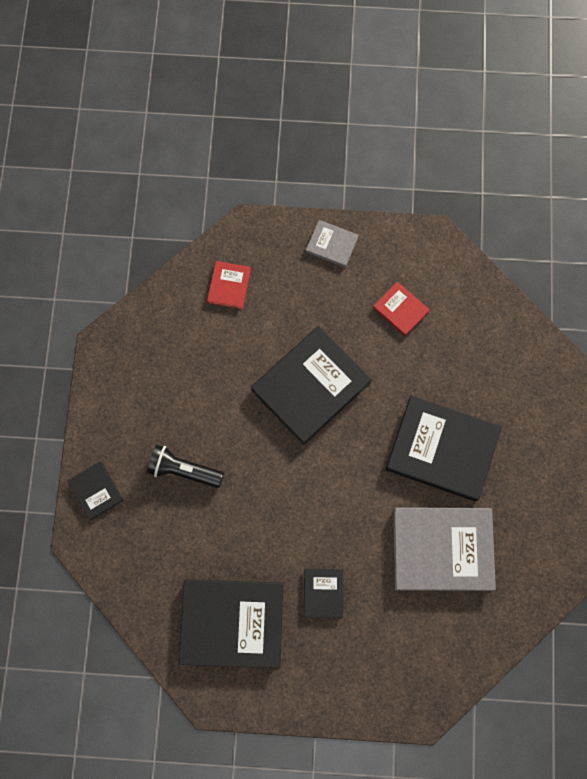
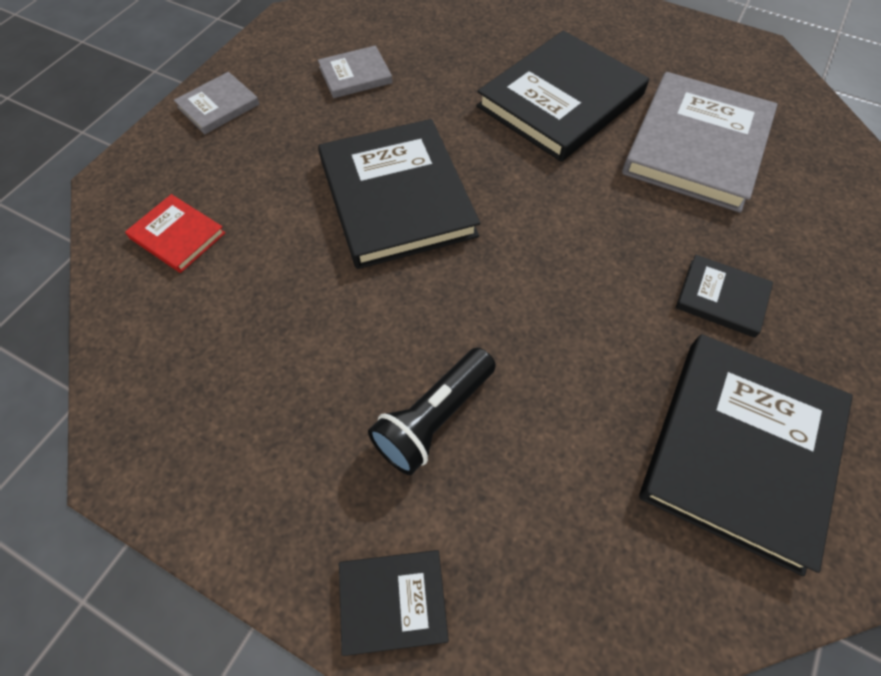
camera: 65 degrees left, 15 degrees down
red book [373,282,430,336] -> grey book [318,45,393,98]

